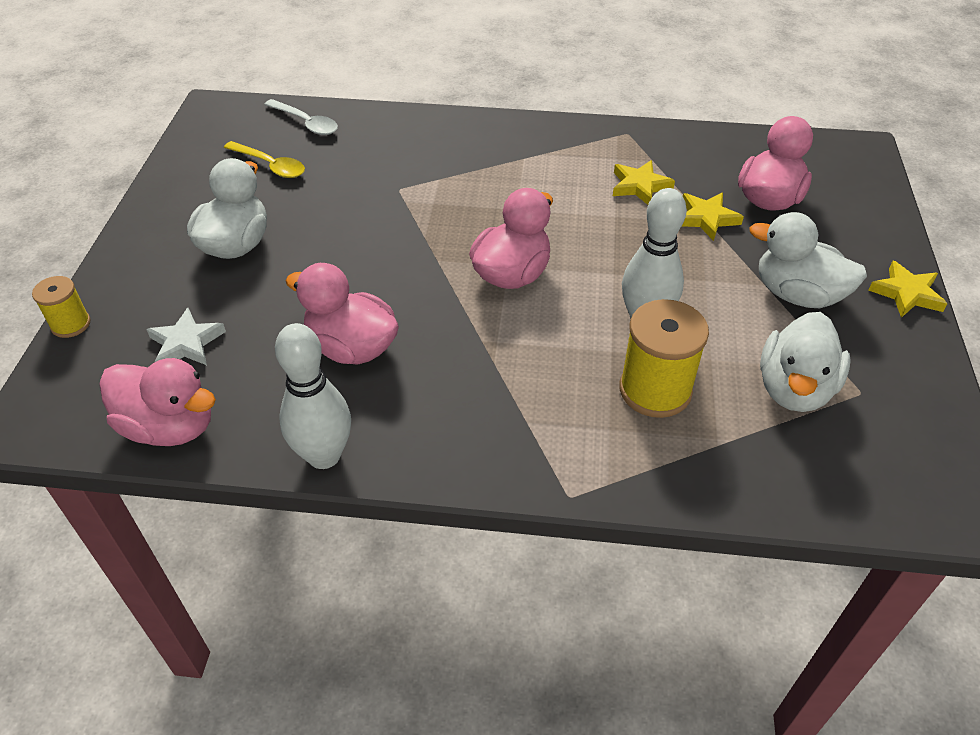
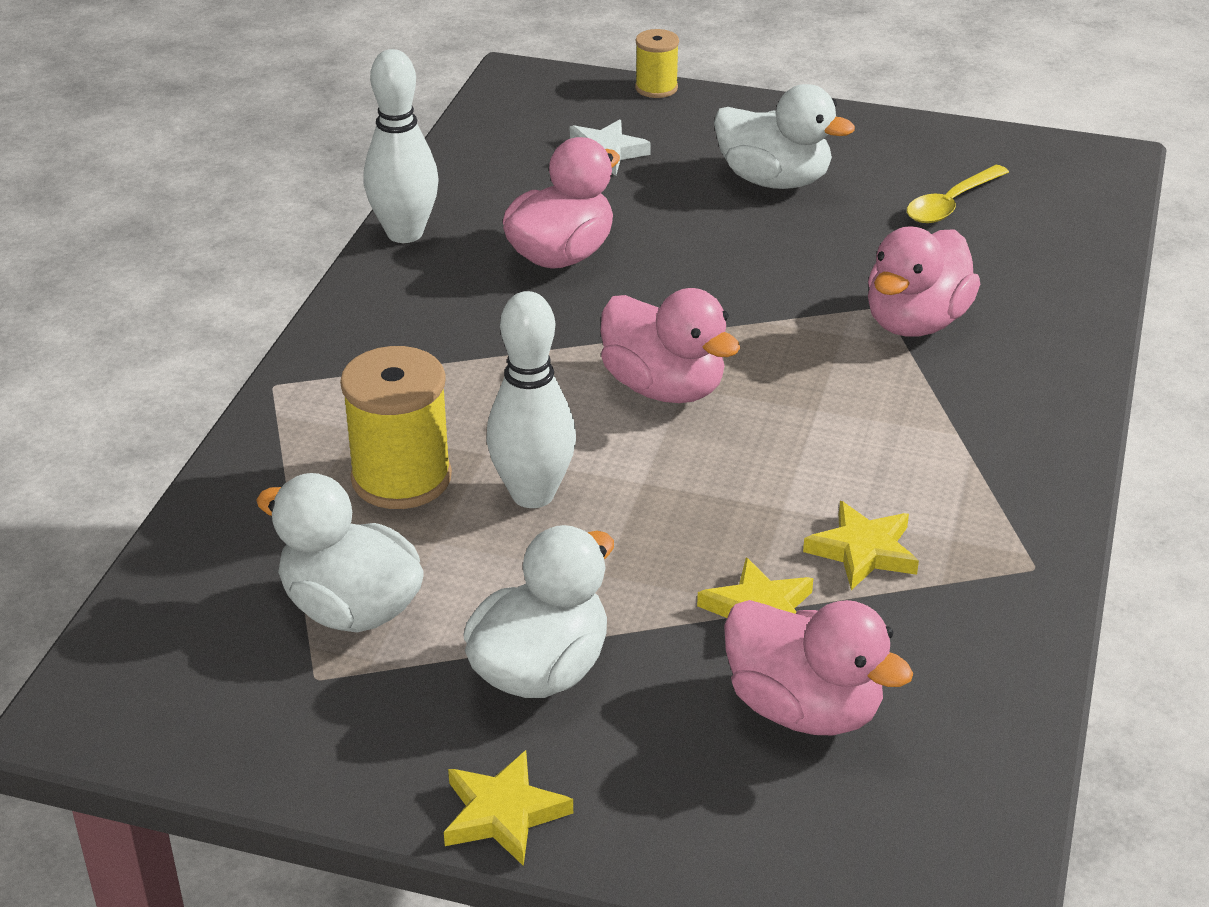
camera: 100 degrees right, 10 degrees down
pink duck [99,358,216,446] -> pink duck moved to [868,226,980,337]
white spoon [264,99,338,135] -> none

